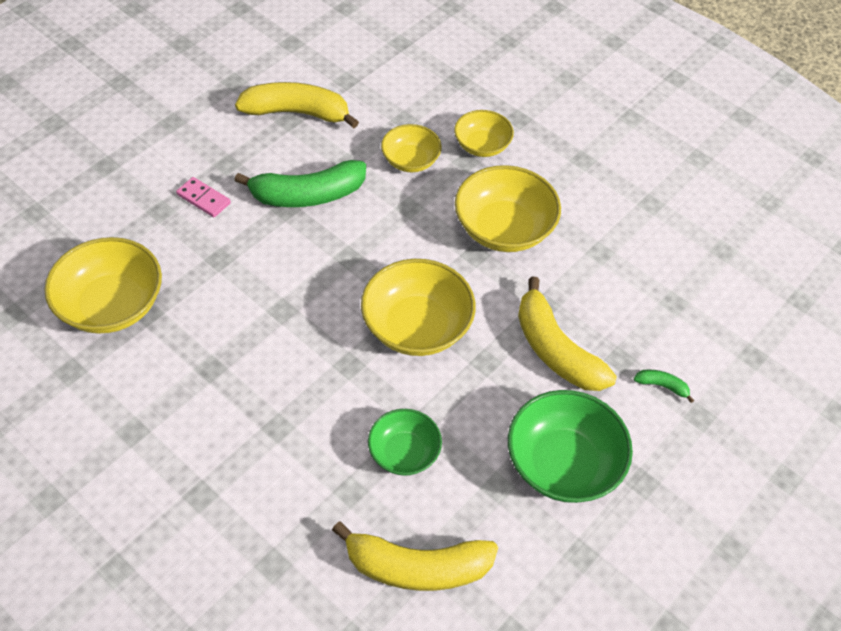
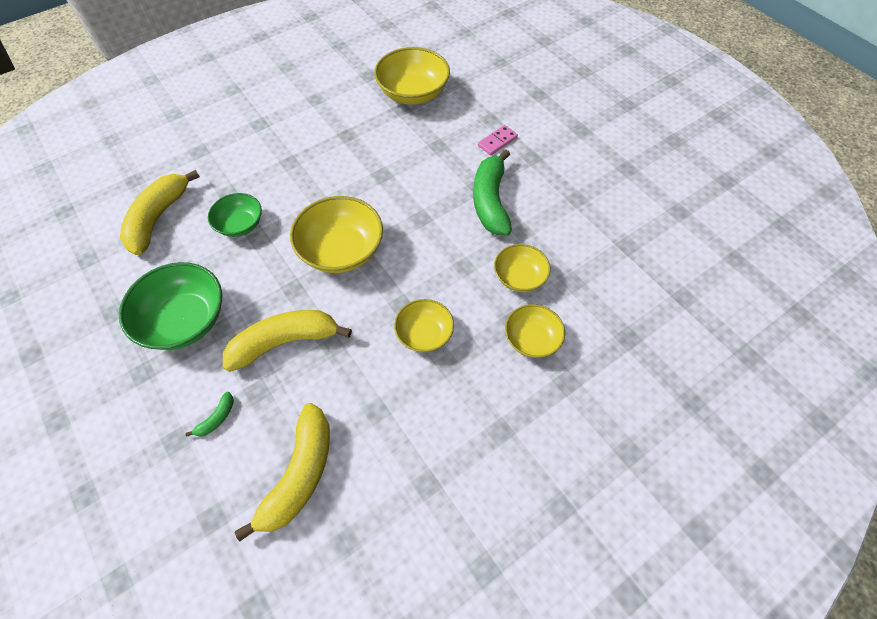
camera: 105 degrees right, 5 degrees up
yellow banana [235,82,359,128] -> yellow banana moved to [235,403,330,542]
yellow bowl [455,165,561,252] -> yellow bowl [394,299,454,352], size x0.60

